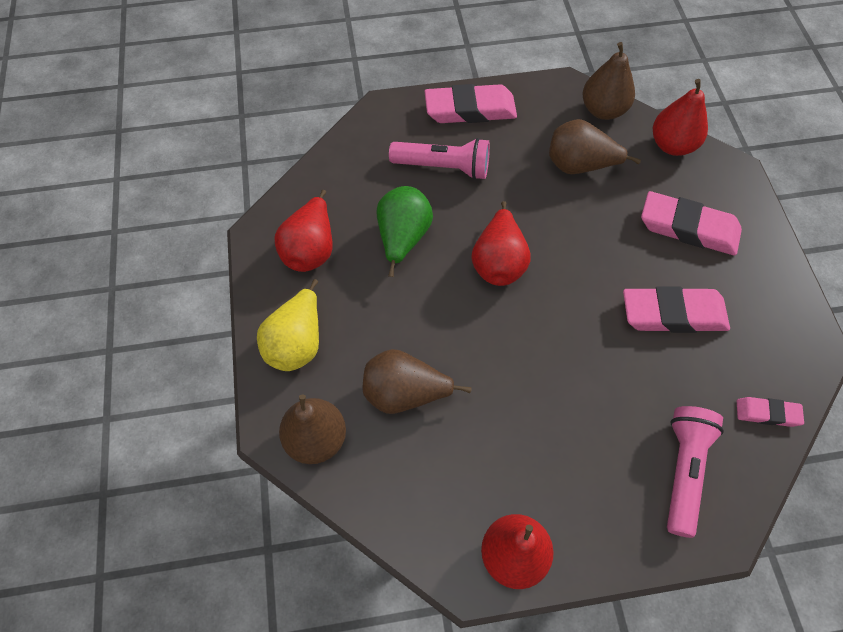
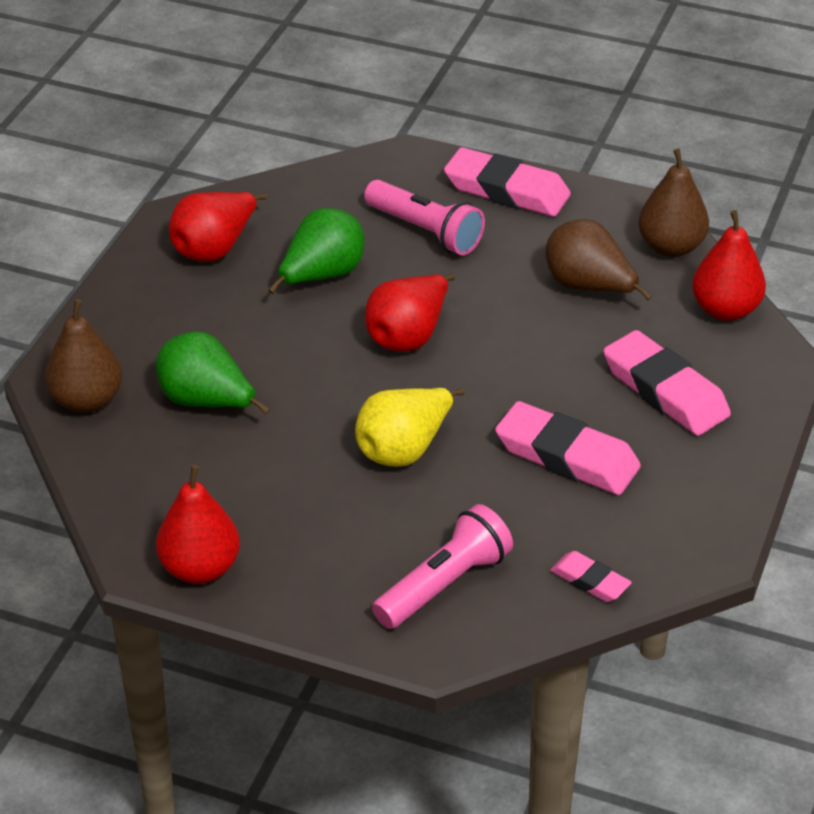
camera: 30 degrees right, 20 degrees down
yellow pear [257,279,319,371] -> yellow pear moved to [355,388,465,467]
brown pear [363,349,472,414] -> green pear [156,332,270,415]

